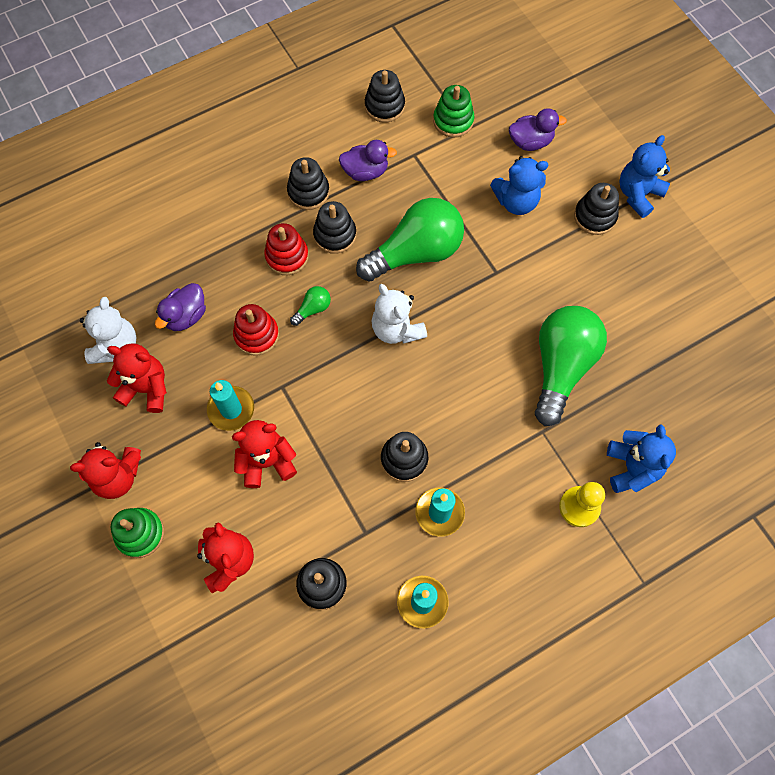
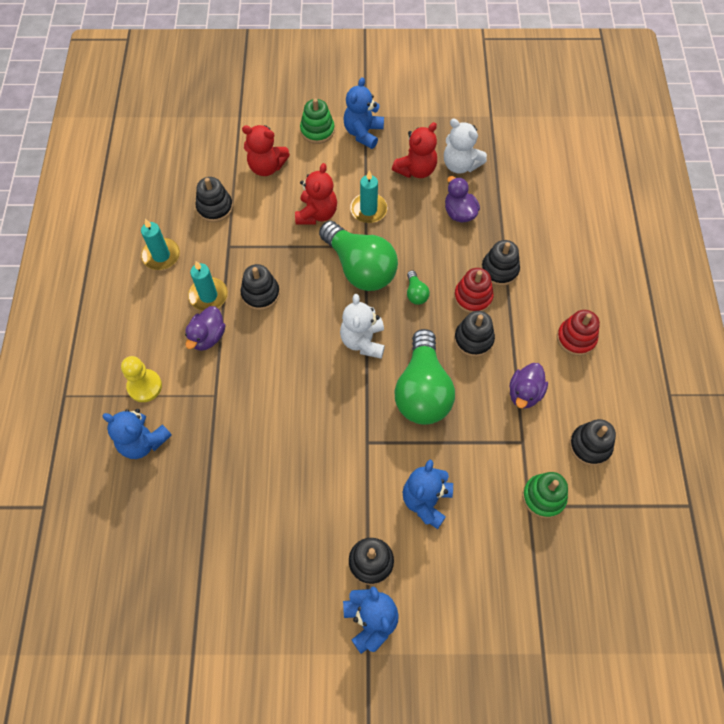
camera: 120 degrees right, 5 degrees down
red teddy bear [70,442,141,499] -> blue teddy bear [343,77,384,149]
red stacking toy [233,304,279,356] -> red stacking toy moved to [557,310,600,356]
black stacking toy [287,157,330,210] -> black stacking toy moved to [481,240,520,286]
white teddy bear [372,284,427,344] -> white teddy bear turned 90 degrees counterclockwise [340,294,385,359]
purple duck [509,108,567,151] -> purple duck moved to [185,306,225,351]
green light bulb [535,306,607,426] -> green light bulb moved to [319,221,398,291]

